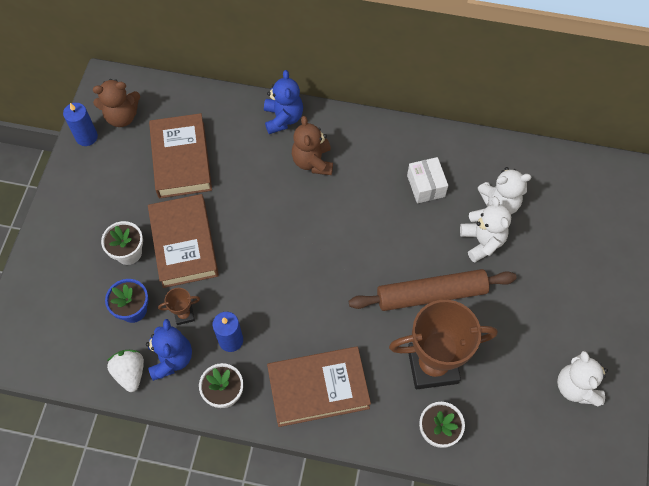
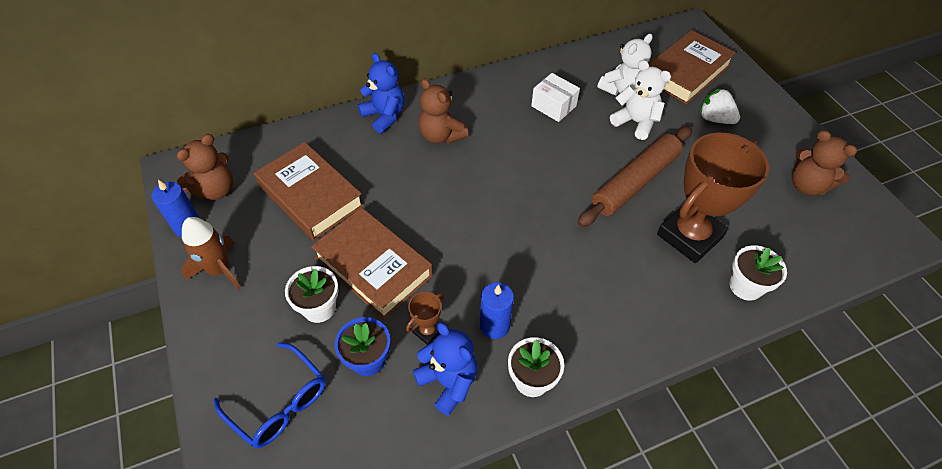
camera: 35 degrees left, 10 degrees down
white strawberry [107,350,144,392] -> white strawberry moved to [700,88,740,124]
brown book [267,346,371,427] -> brown book moved to [649,30,736,105]
white teddy bear [557,351,608,406] -> brown teddy bear [792,130,857,195]
none -> brown rocket [181,217,241,290]
none -> blue glasses [213,342,326,448]

